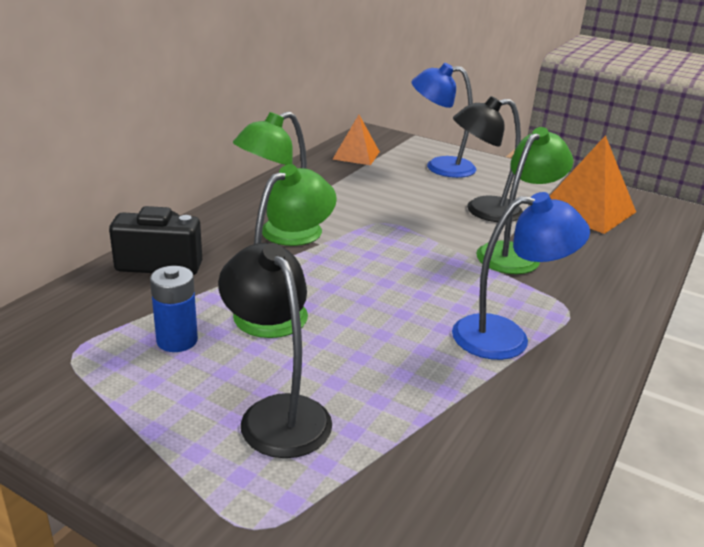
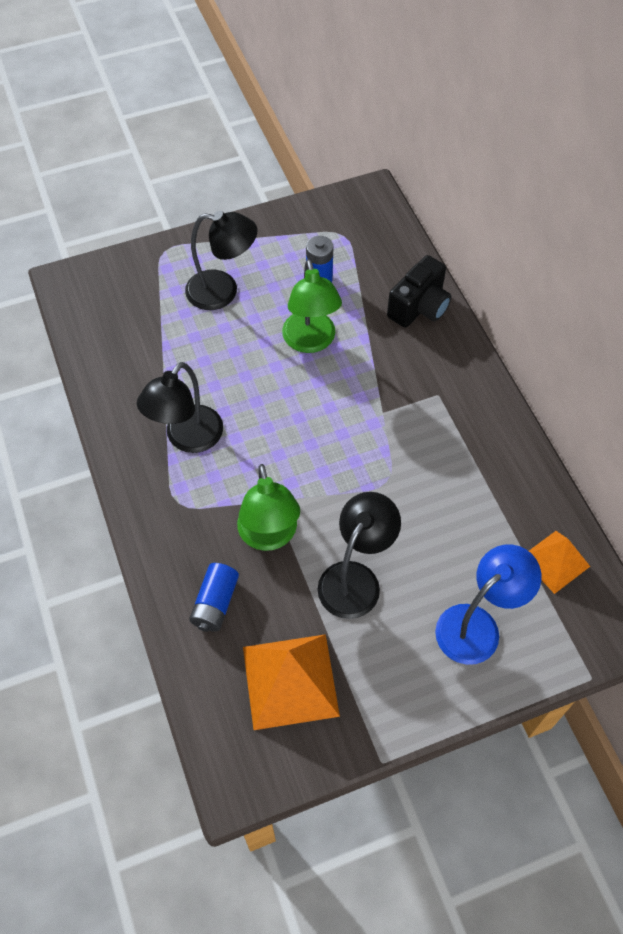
camera: 130 degrees right, 30 degrees up
green lamp [233,112,322,246] -> none
blue lamp [452,192,590,360] -> black lamp [137,362,223,453]
none -> blue battery [189,563,239,632]

